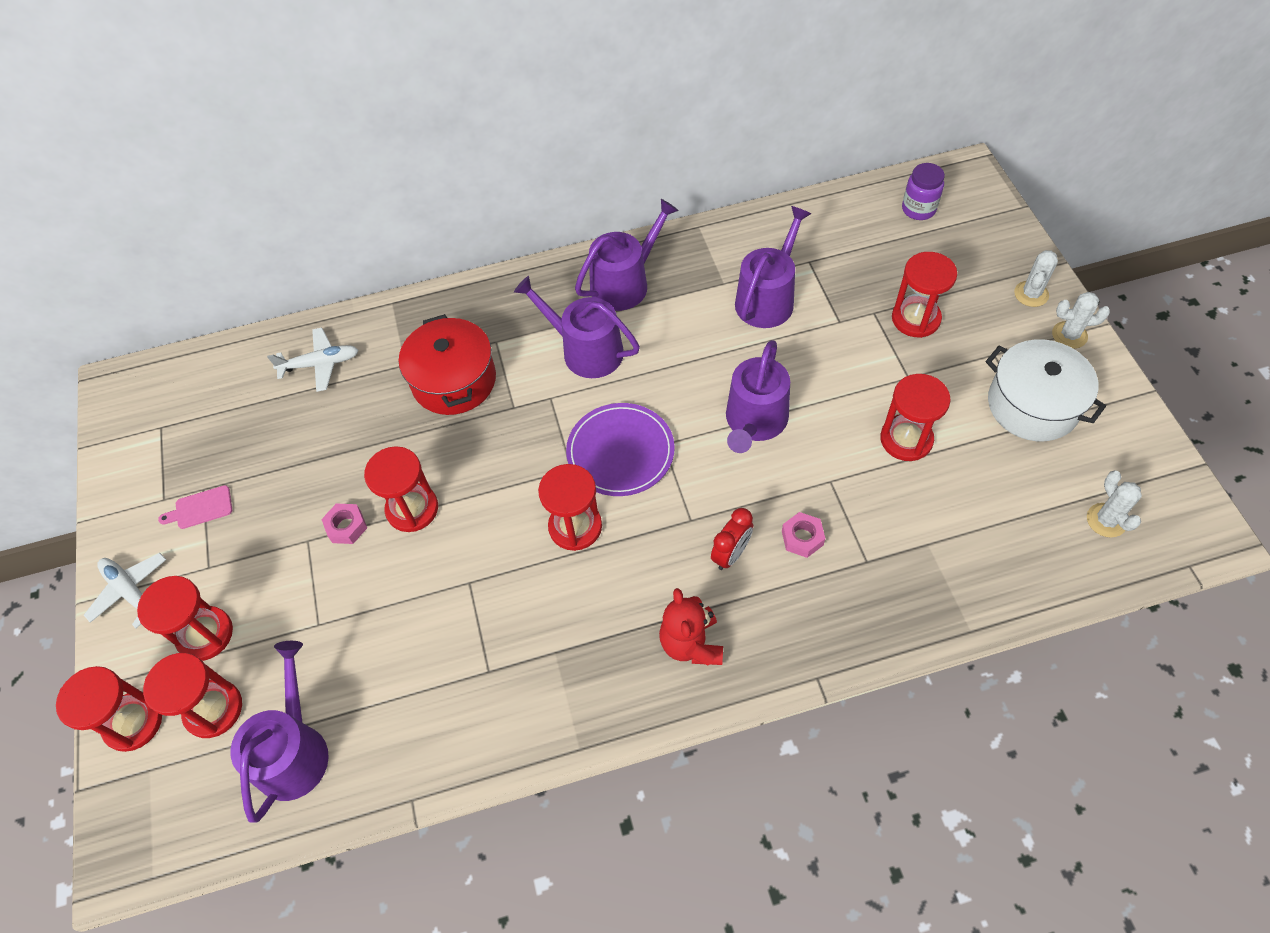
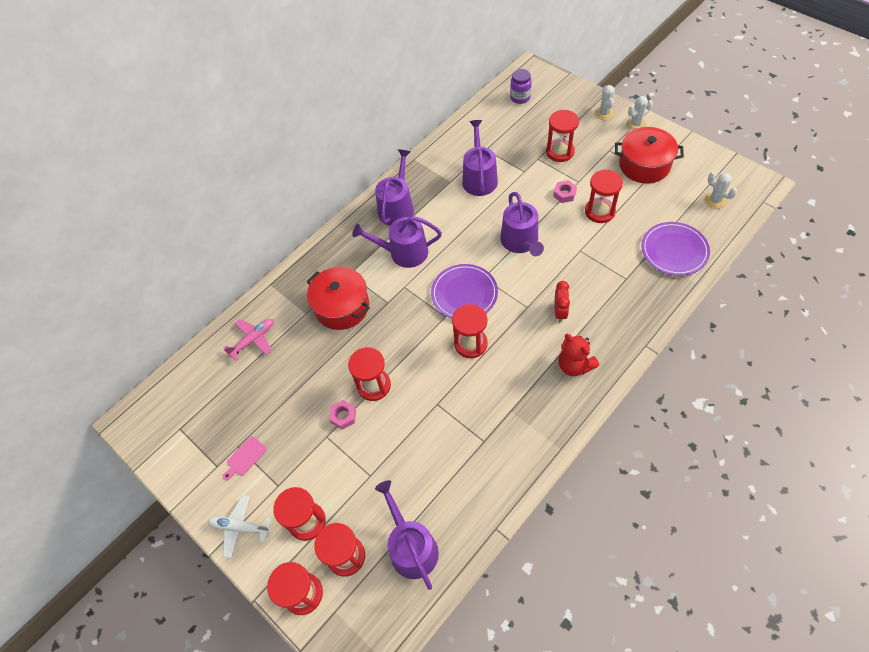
camera: 30 degrees left, 0 degrees up
white plane [267,328,359,392] -> pink plane [223,319,274,361]
pink nut [782,512,825,558] -> pink nut moved to [553,180,577,203]
white pot [986,339,1106,441] -> red pot [615,127,684,183]
none -> purple plate [641,222,710,276]

